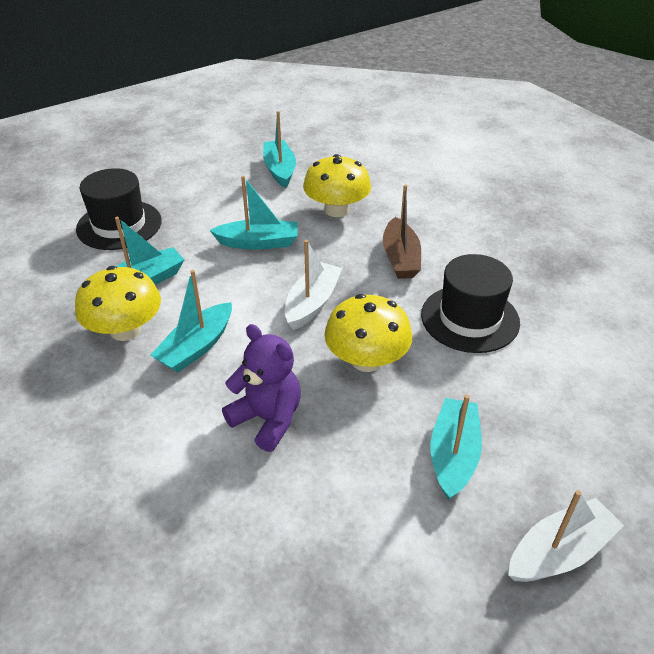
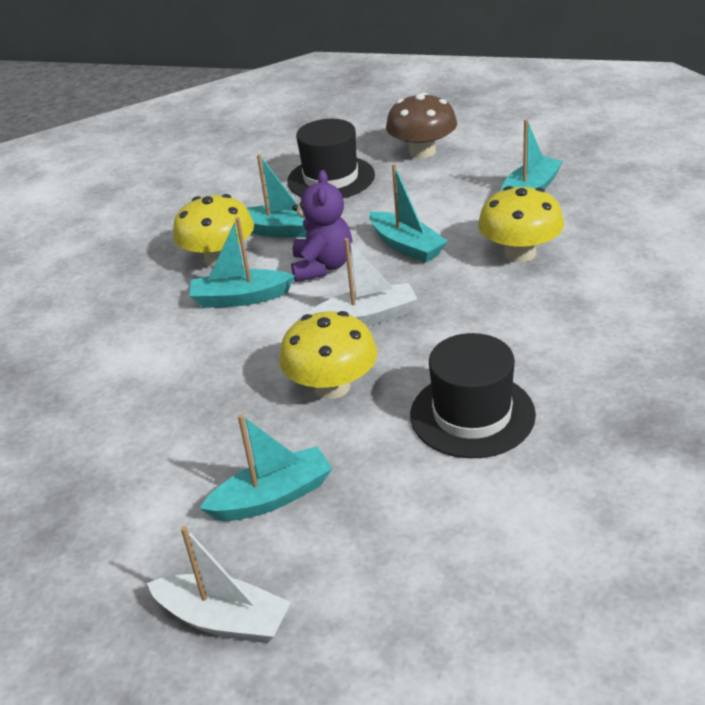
camera: 55 degrees right, 5 degrees down
purple teddy bear [222,324,301,452] -> purple teddy bear moved to [291,170,352,282]
brown boat [383,184,421,279] -> none
none -> brown mushroom [386,93,457,158]

